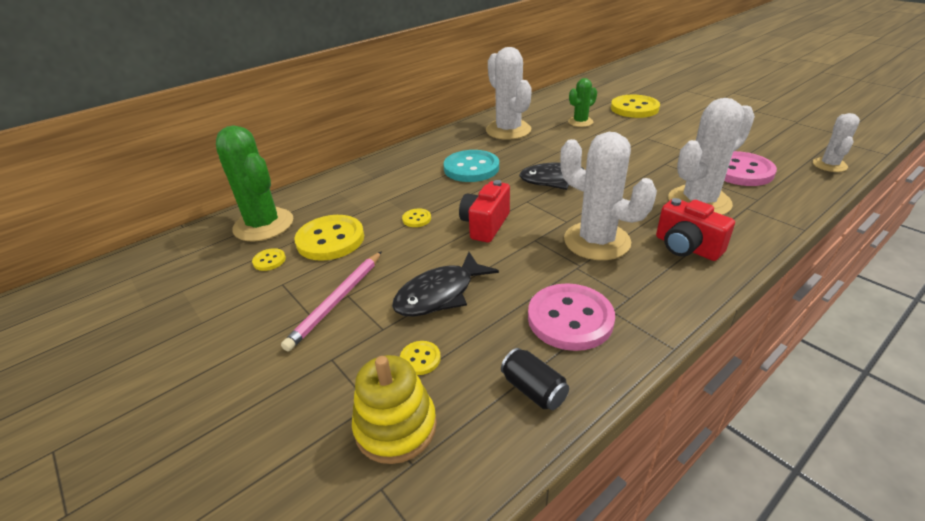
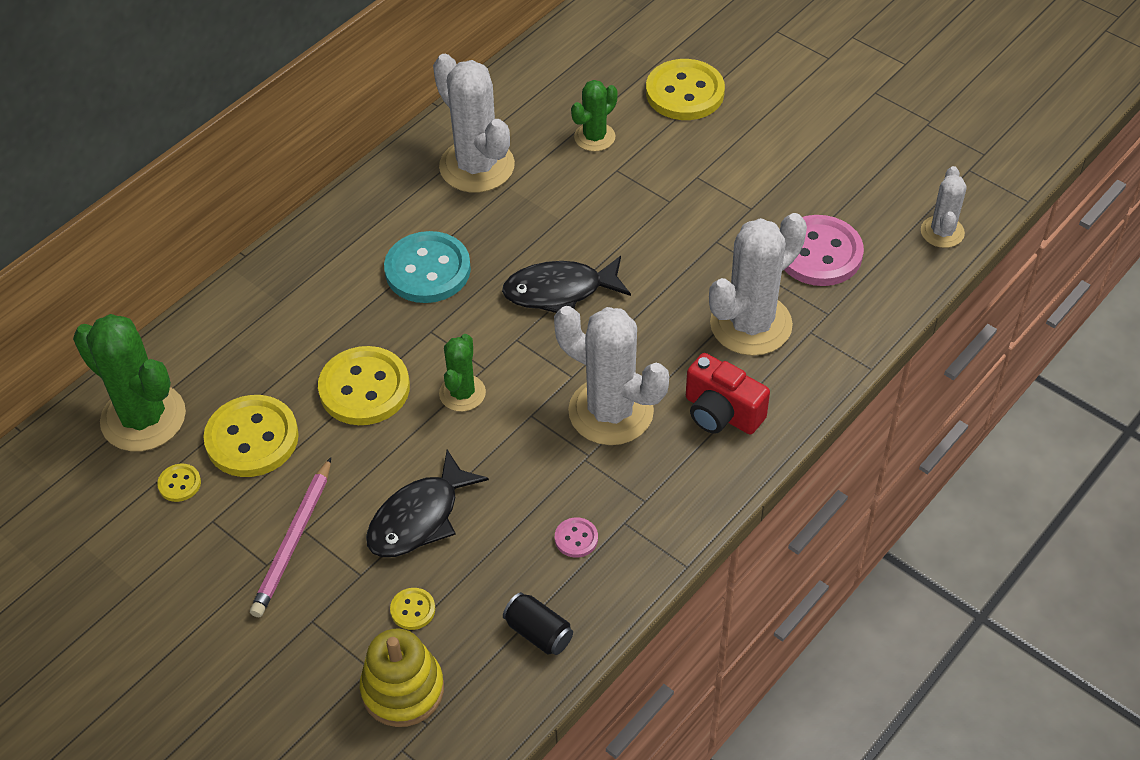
camera: 10 degrees left, 15 degrees up
yellow button [402,209,431,227] -> yellow button [318,346,410,425], size x2.23
red camera [459,180,510,243] -> green cactus [439,334,486,412]
pink button [528,283,615,351] -> pink button [555,518,598,558], size x0.45

